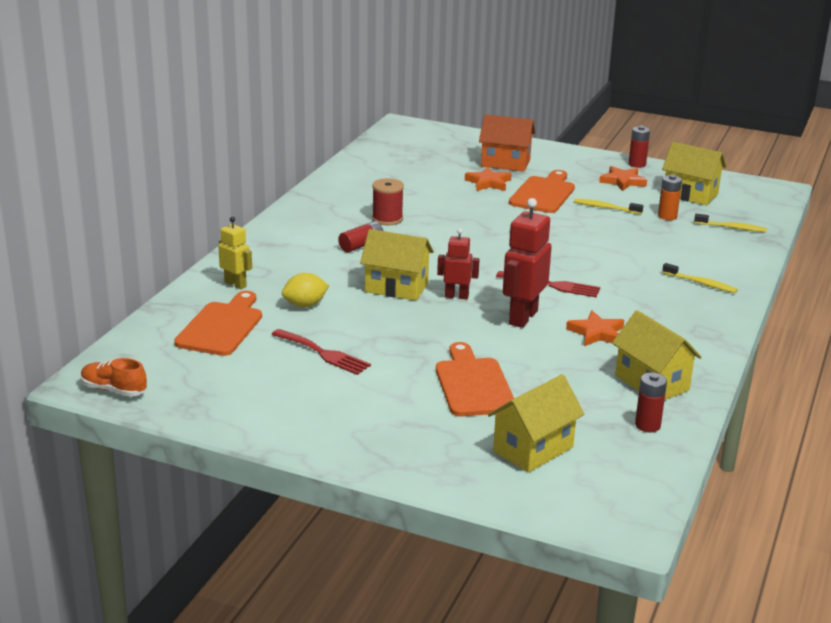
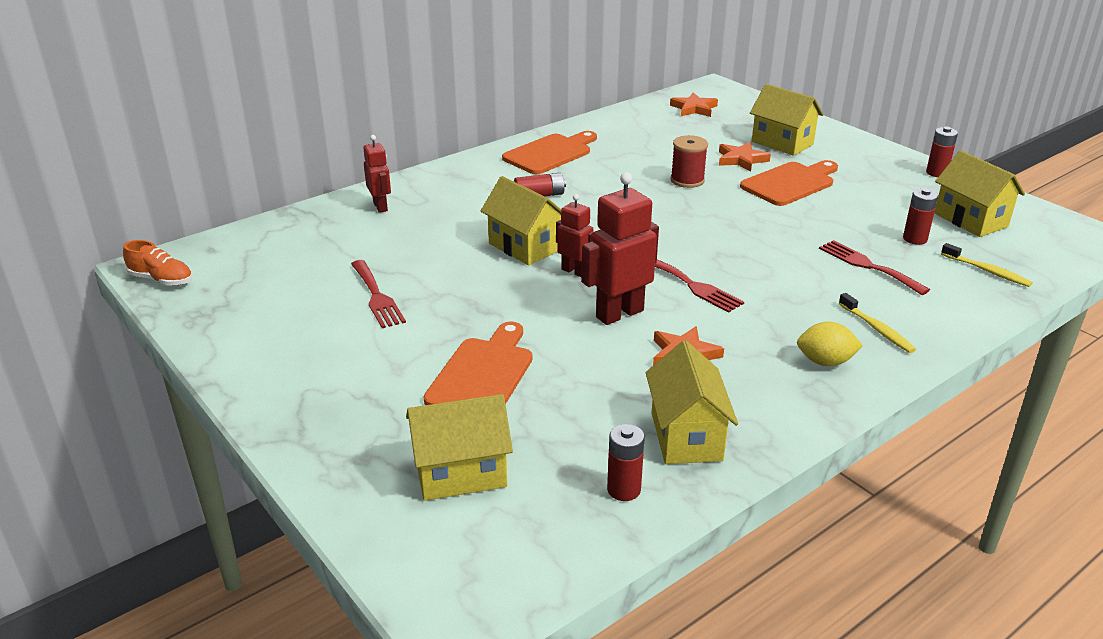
camera: 30 degrees right, 5 degrees up
orange shoe [81,358,147,396] -> orange shoe turned 150 degrees clockwise [123,240,192,286]
orange cutting board [174,291,262,356] -> orange cutting board moved to [502,131,597,174]
yellow robot [218,217,252,289] -> red robot [363,135,391,213]
yellow lemon [282,273,329,307] -> yellow lemon moved to [797,322,863,366]
red spool [372,178,404,225] -> red spool moved to [671,135,708,188]
orange house [479,114,535,172] -> yellow house [750,84,823,156]
yellow toothbrush [574,199,643,214] -> none
orange star [599,166,647,191] -> orange star moved to [670,92,718,117]
orange battery [658,175,682,220] -> red battery [903,188,938,245]
none -> red fork [819,240,930,295]

